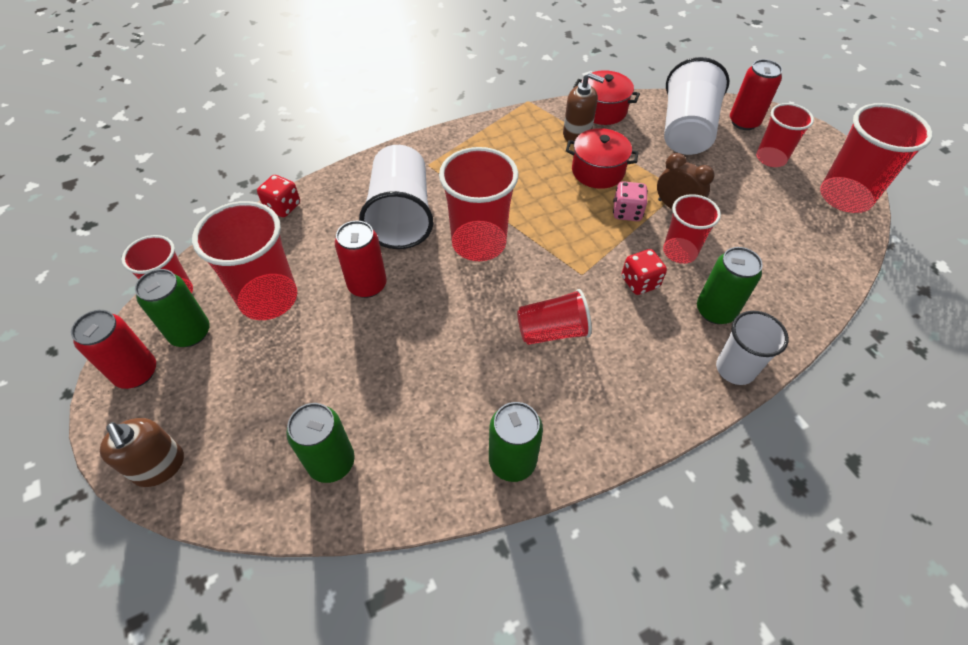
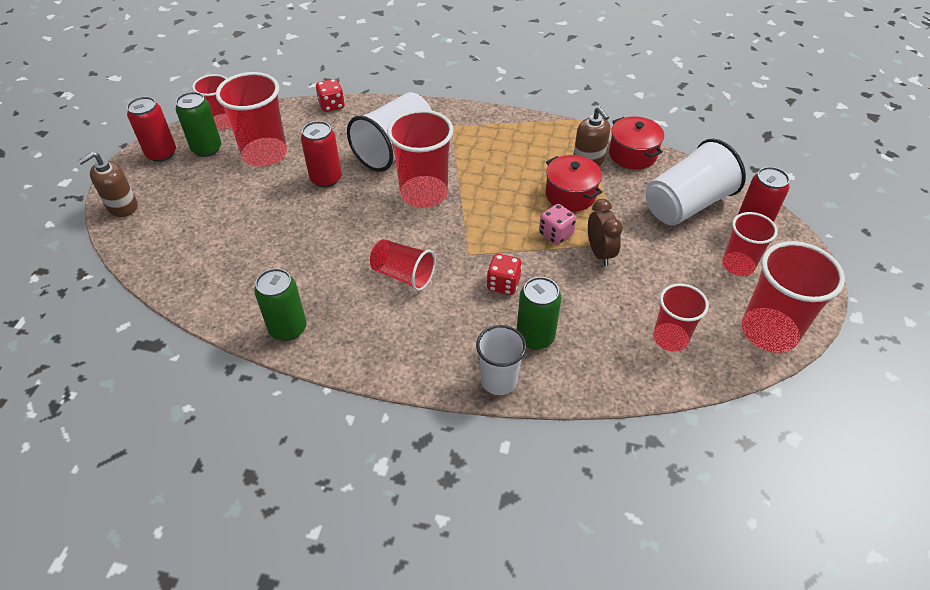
camera: 40 degrees right, 5 degrees down
brown soap dispenser [100,418,184,487] -> brown soap dispenser turned 45 degrees clockwise [78,152,137,217]
green can [286,403,355,483] -> none
red cup [663,194,721,264] -> red cup moved to [653,284,709,352]

